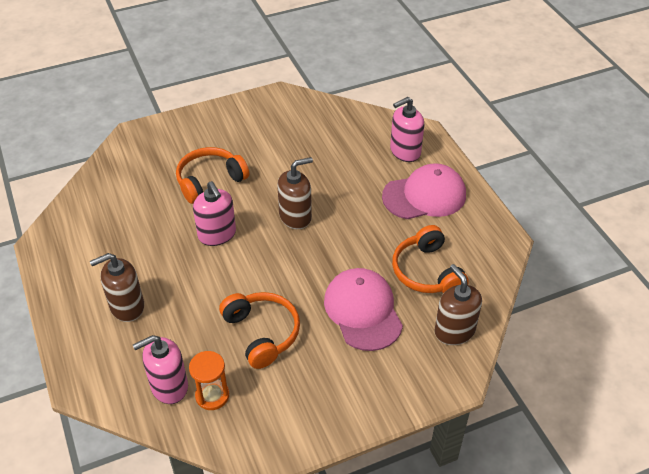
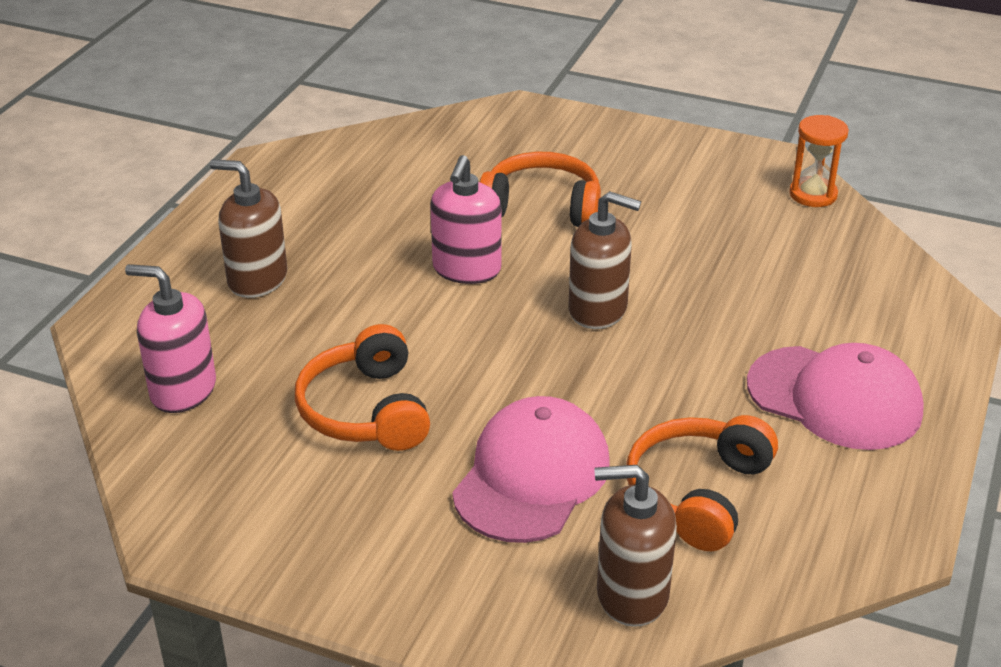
camera: 45 degrees right, 10 degrees down
orange hourglass [189,351,229,410] -> orange hourglass moved to [789,115,849,207]
orange headphones [219,292,300,369] -> orange headphones turned 150 degrees clockwise [295,324,430,451]
pink soap dispenser [390,97,424,162] -> none
brown soap dispenser [434,264,482,345] -> brown soap dispenser turned 105 degrees counterclockwise [594,465,677,627]

